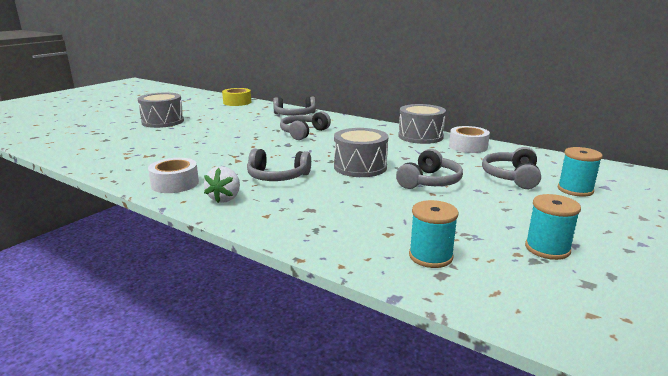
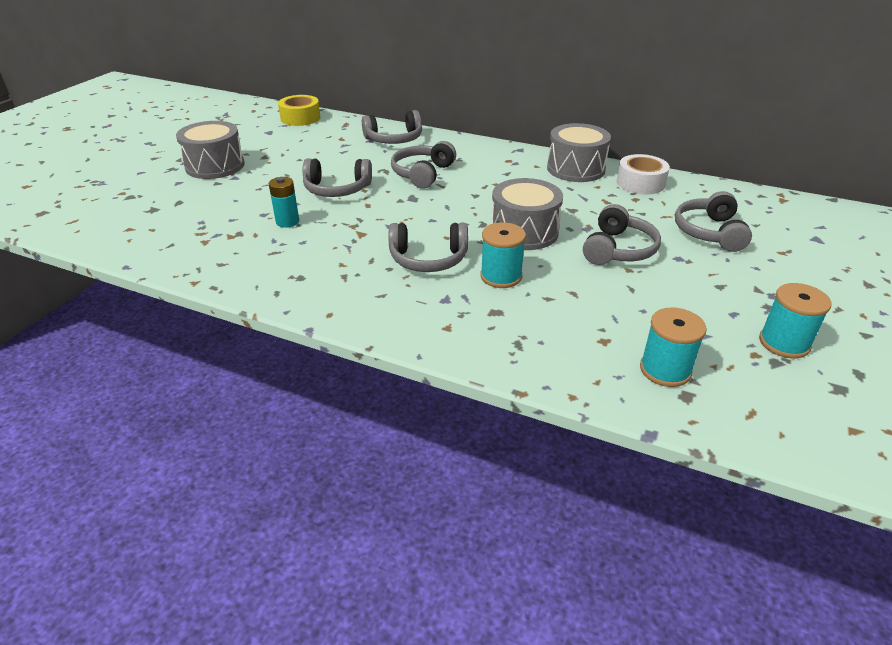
camera: 10 degrees left, 15 degrees up
white tape [148,158,199,193] -> none
white strawberry [204,166,240,203] -> none
turquoise spool [558,147,603,197] -> turquoise spool moved to [480,222,526,288]
none -> turquoise battery [269,177,299,228]
none -> grey headphones [303,158,372,197]

